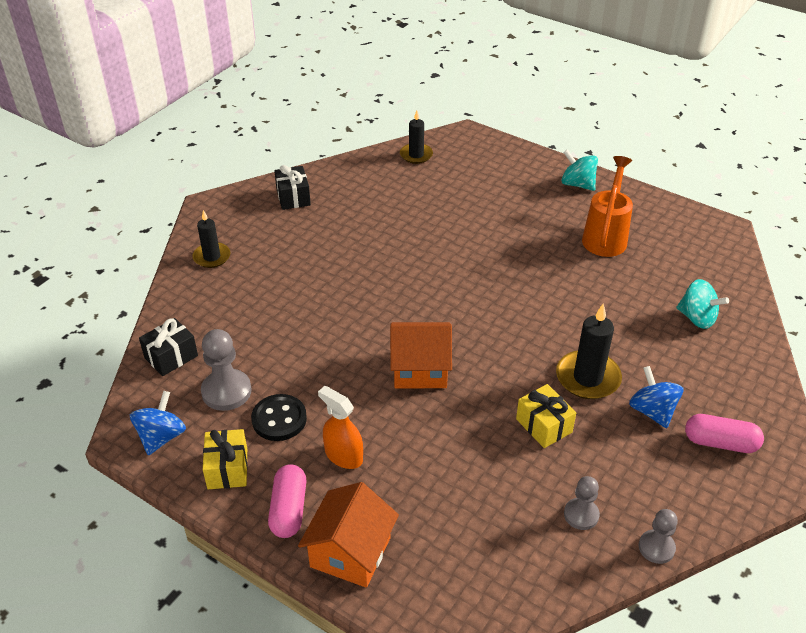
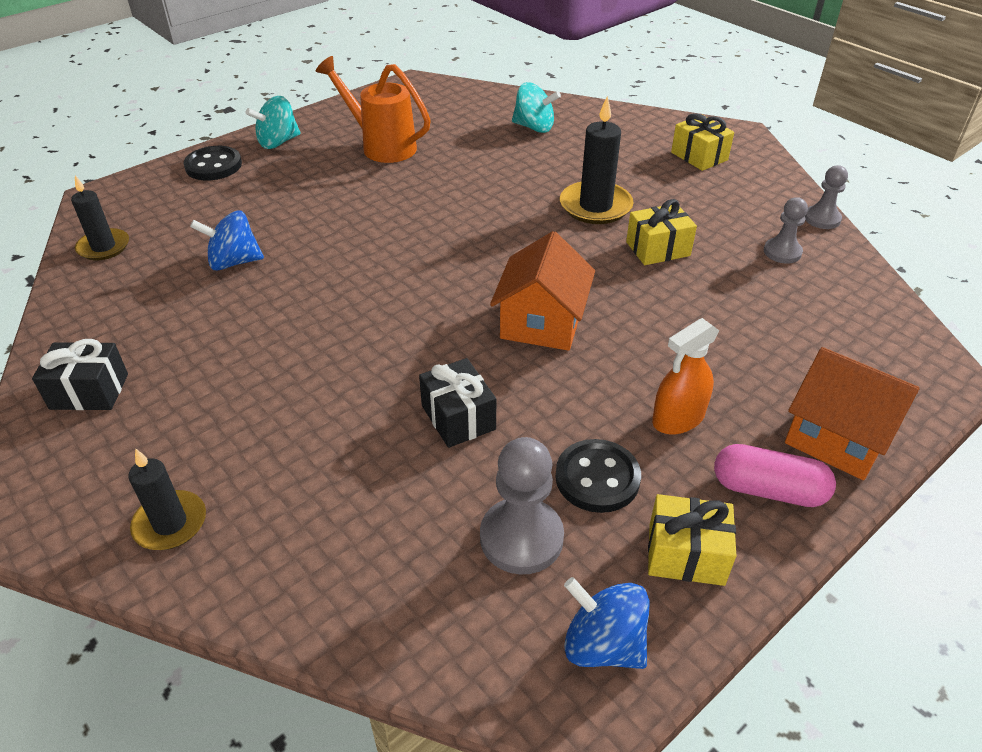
camera: 75 degrees left, 0 degrees up
black gift [139,318,198,376] -> black gift moved to [419,358,496,448]
blue spinning top [629,366,684,428] -> blue spinning top moved to [190,210,264,271]
turquoise spinning top [676,279,729,329] -> turquoise spinning top turned 60 degrees clockwise [512,82,561,133]
pink capsule [685,414,764,453] -> yellow gift [671,113,734,171]
none -> black button [184,146,242,180]

